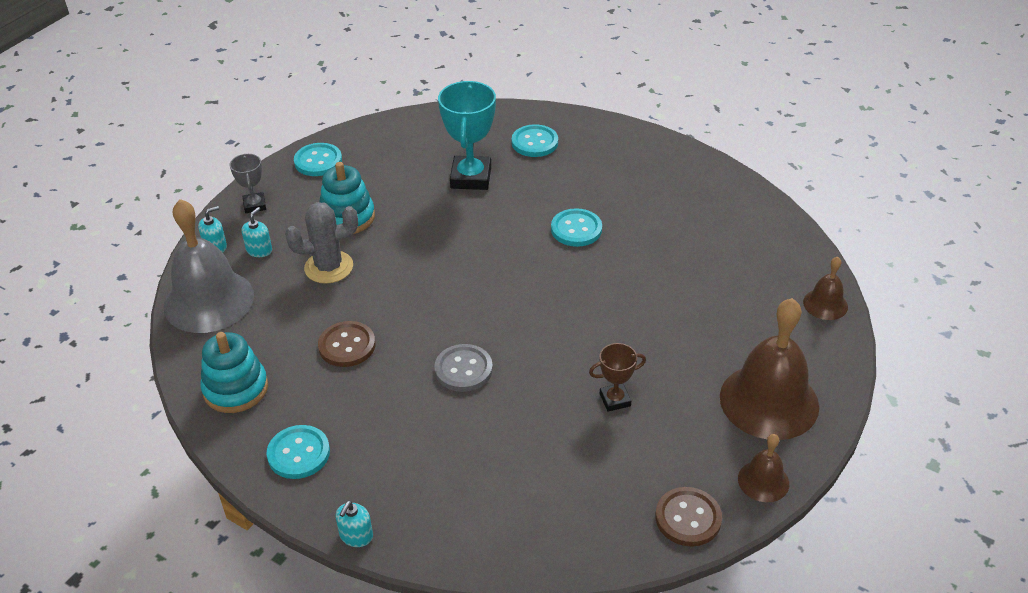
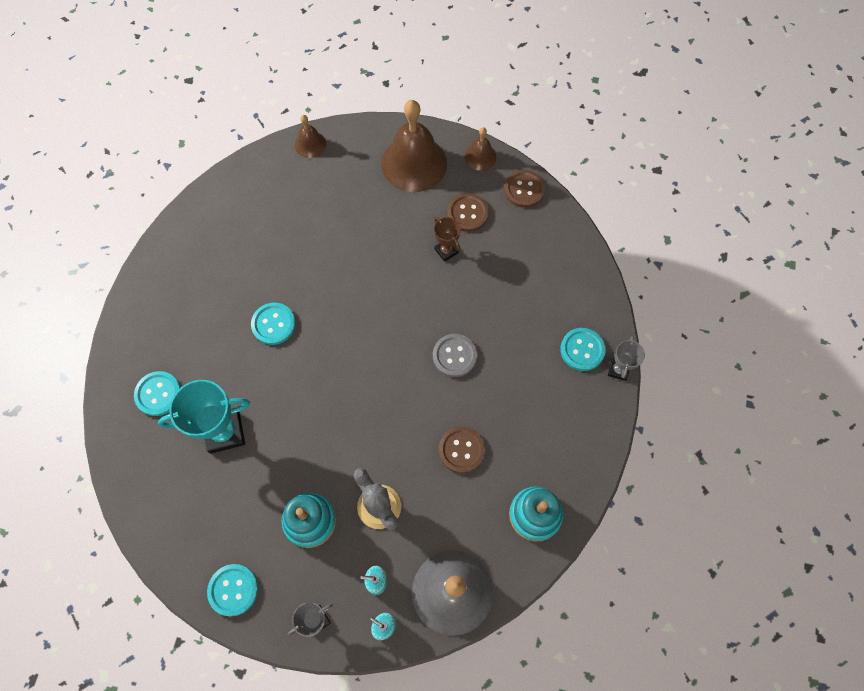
camera: 110 degrees left, 25 degrees up
turquoise button [266,425,330,479] -> turquoise button moved to [560,328,606,371]
turquoise soap dispenser [335,501,373,547] -> grey trophy [608,336,645,381]
none -> brown button [447,193,489,232]

